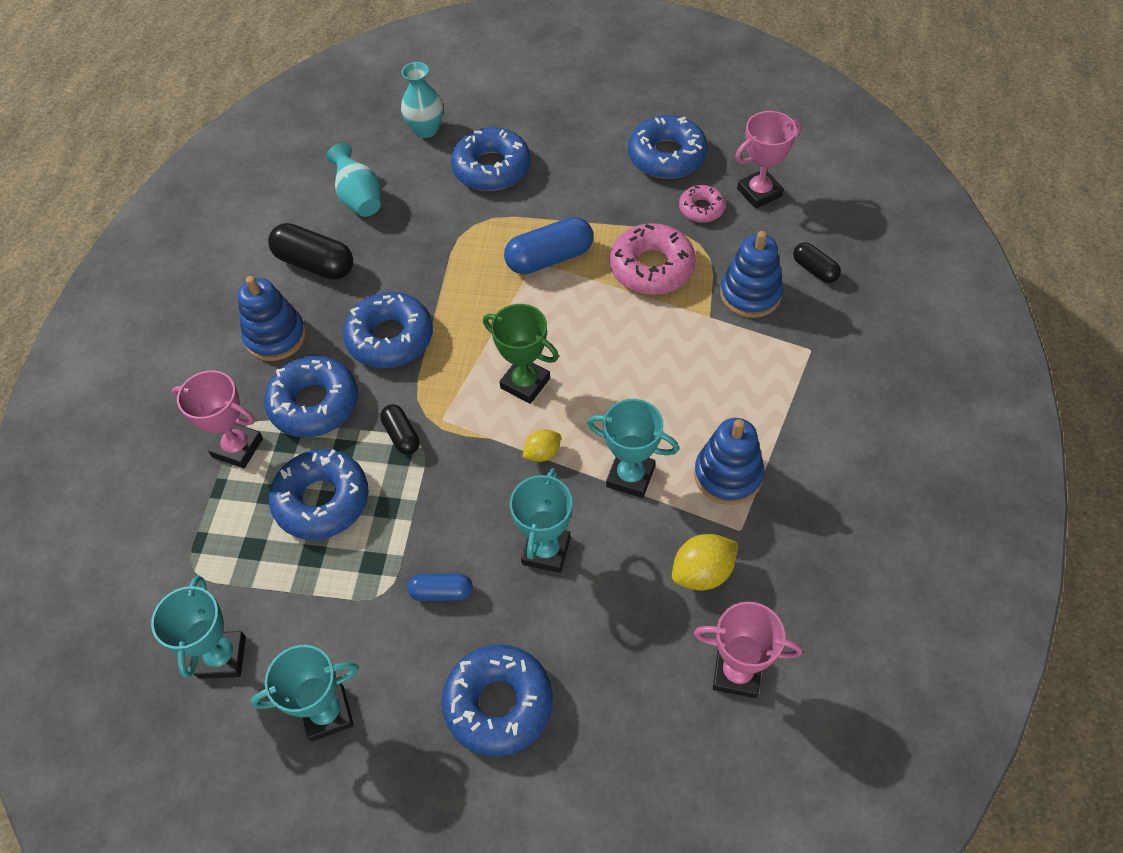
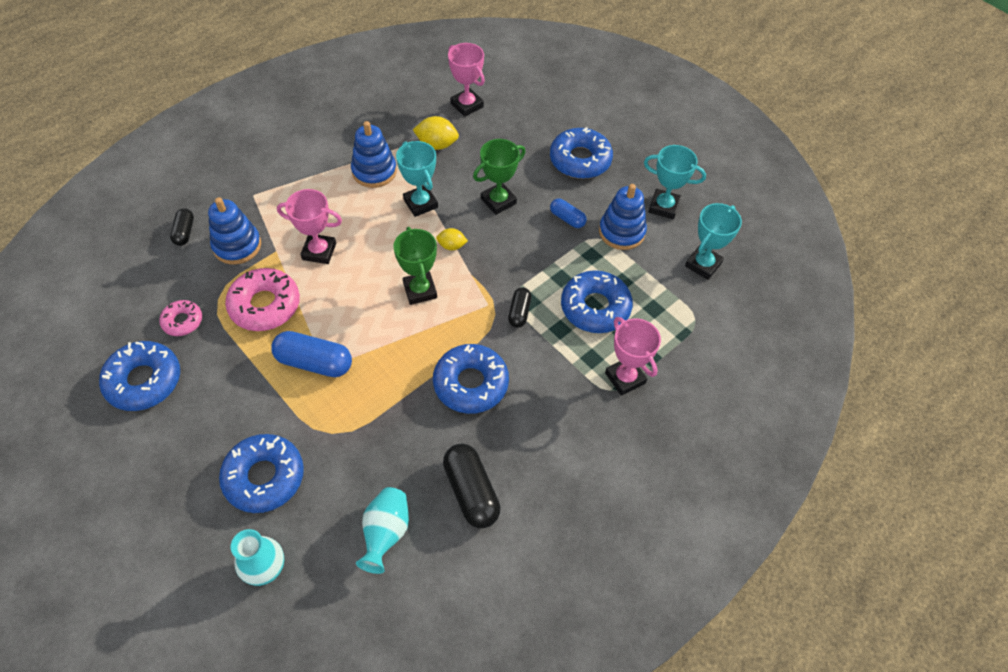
camera: 145 degrees left, 0 degrees up
blue stacking toy [238,276,306,361] -> blue stacking toy moved to [599,184,647,250]
blue donut [264,356,358,438] -> none
turquoise trophy [510,468,572,573] -> green trophy [473,139,526,215]
pink trophy [735,111,802,209] -> pink trophy moved to [277,189,342,264]

